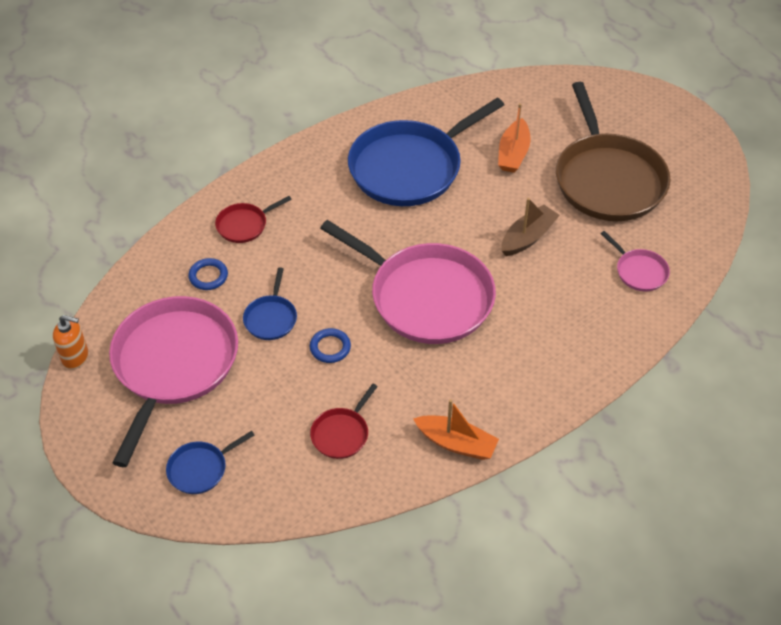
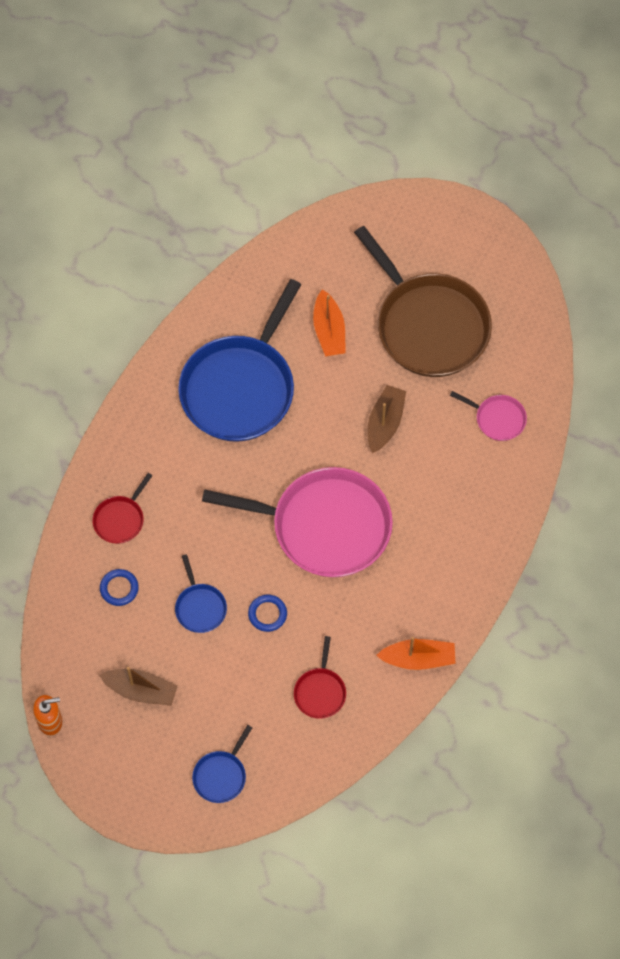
camera: 25 degrees left, 15 degrees up
pink pan [109,296,238,467] -> brown boat [99,667,178,706]

